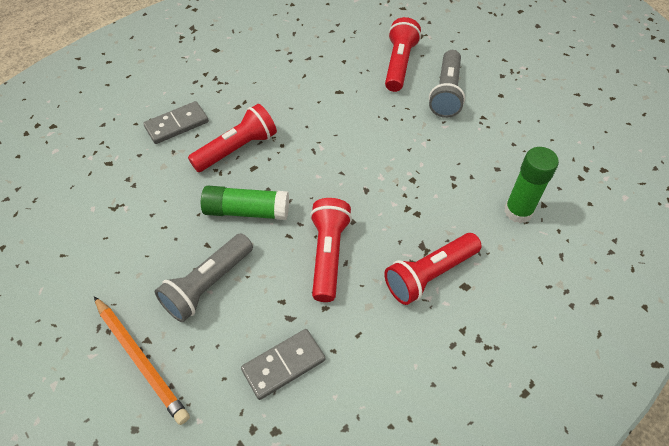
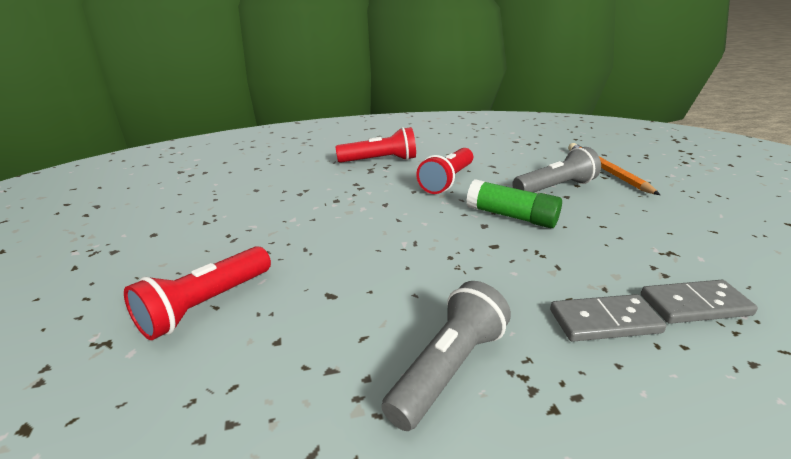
camera: 155 degrees left, 25 degrees down
red flashlight [188,104,277,172] -> none
grey domino [241,329,325,400] -> grey domino moved to [641,280,758,324]
grey flashlight [429,50,465,118] -> grey flashlight moved to [382,281,511,431]
green glue stick [504,147,559,223] -> none

